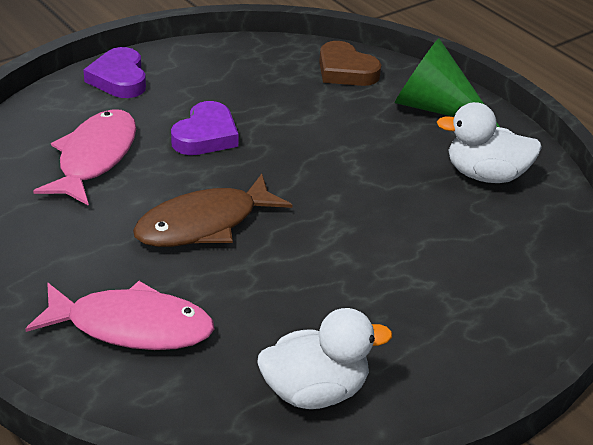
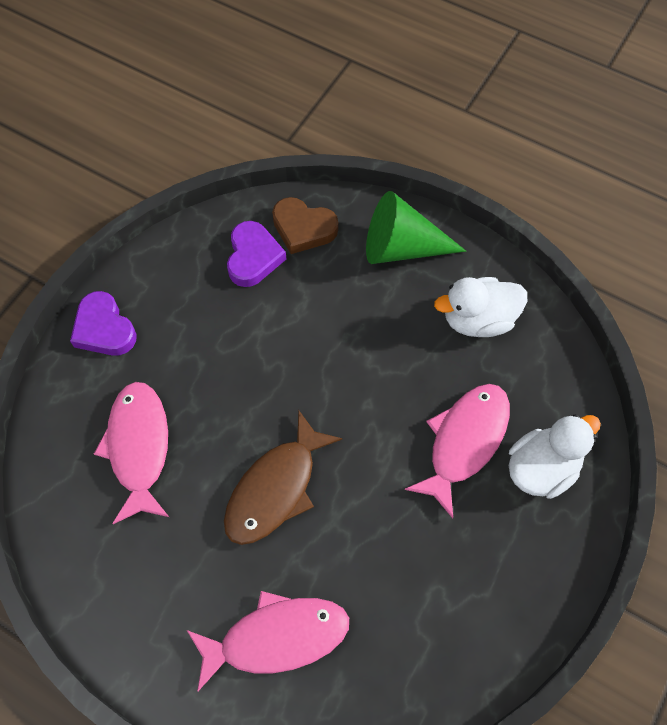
camera: 20 degrees left, 25 degrees up
purple heart [171,101,239,155] -> purple heart moved to [227,221,286,287]
white duck [257,308,392,409] -> white duck moved to [509,414,601,499]
none -> pink fish [405,384,510,518]

